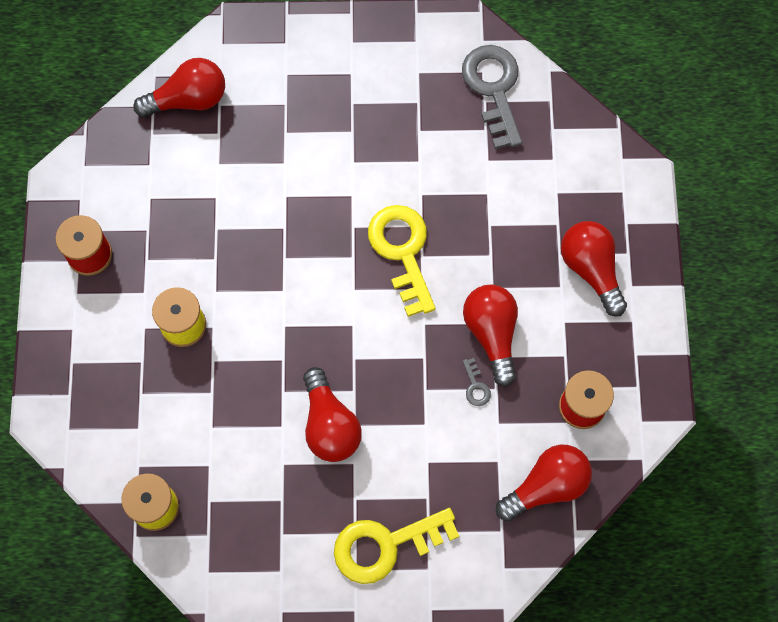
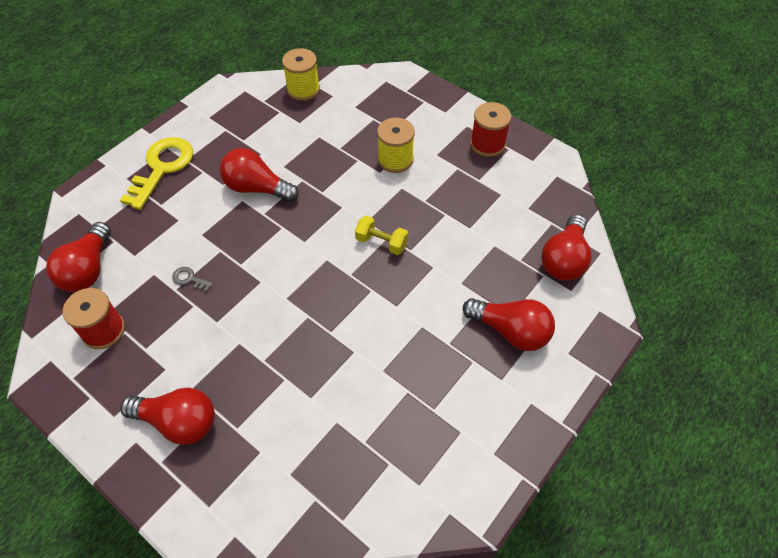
camera: 130 degrees right, 15 degrees down
yellow key [368,205,436,317] -> none
grey key [462,45,522,149] -> none
red light bulb [463,284,518,387] -> red light bulb moved to [463,298,555,351]
none -> yellow dumbbell [355,216,408,255]

